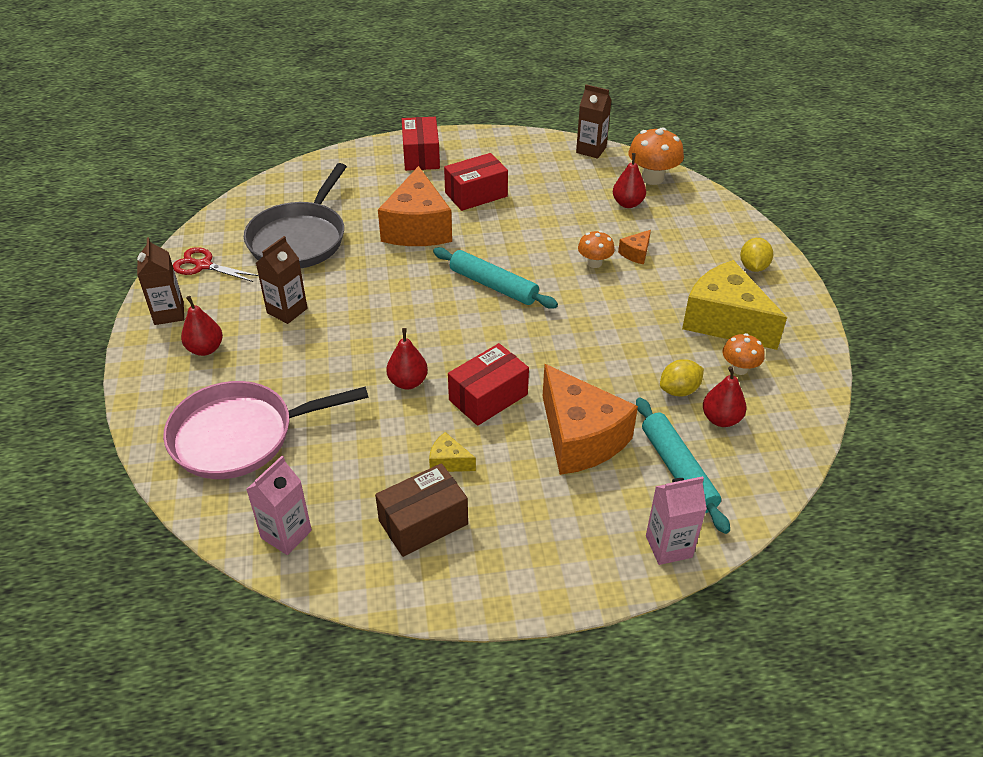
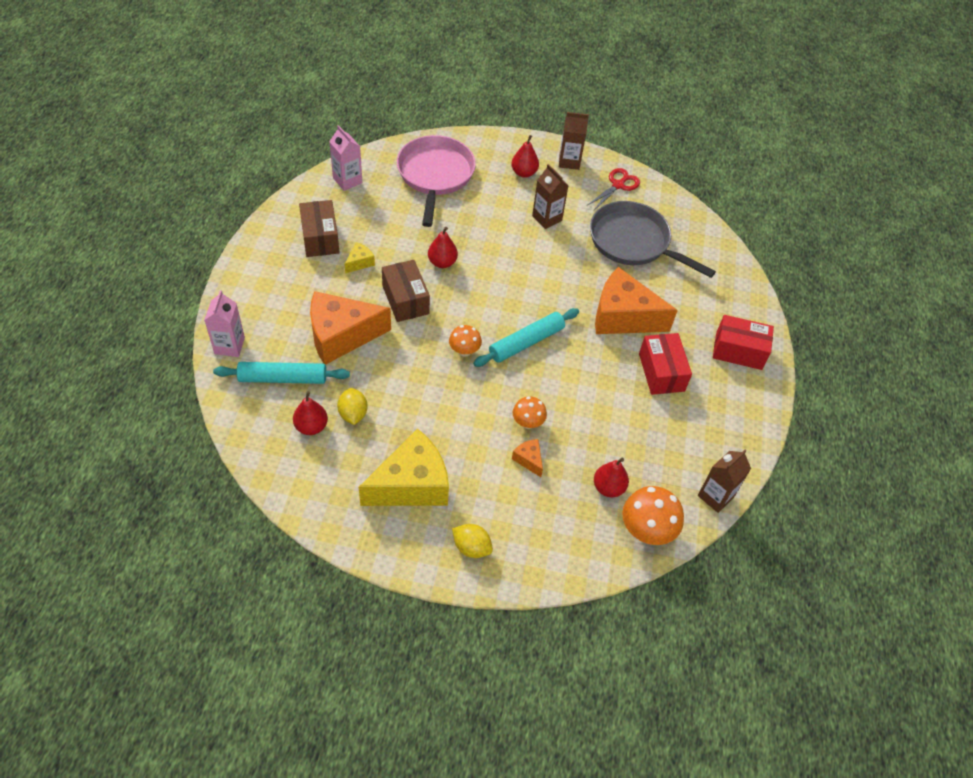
camera: 105 degrees right, 10 degrees up
red box [448,343,529,426] -> brown box [382,260,430,322]
orange mushroom [722,333,765,375] -> orange mushroom moved to [449,325,482,357]

